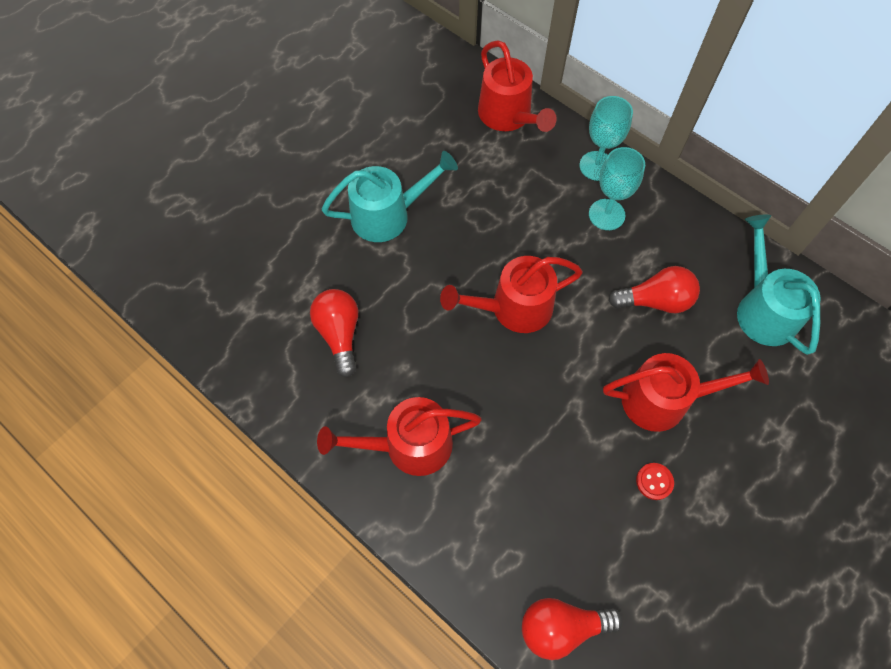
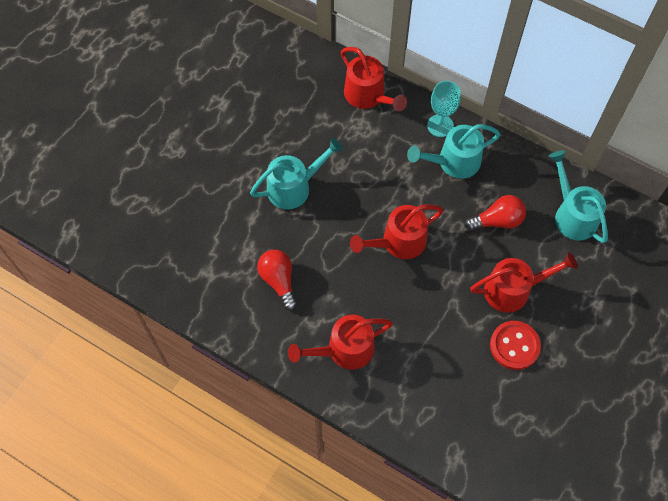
camera: 10 degrees left, 0 degrees up
red light bulb [522,598,623,660] -> none
turquoise goblet [589,147,645,230] -> turquoise watering can [407,124,501,179]
red button [636,463,674,500] -> red button [490,321,541,370], size x1.99

